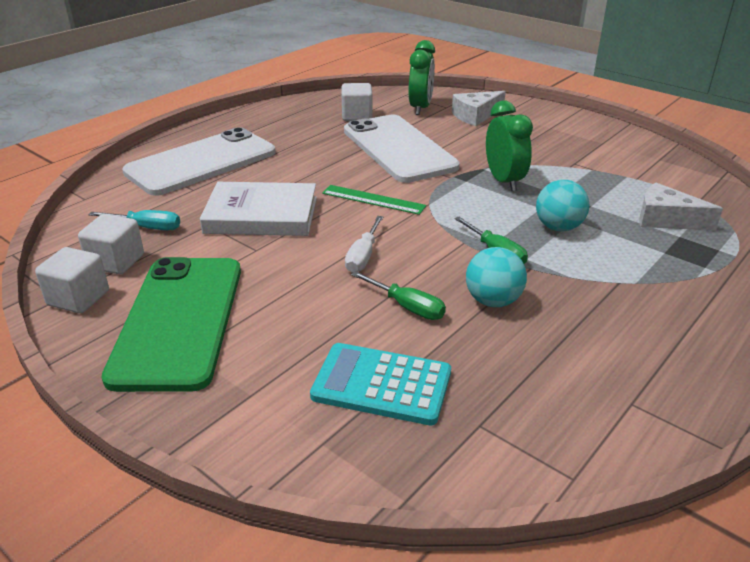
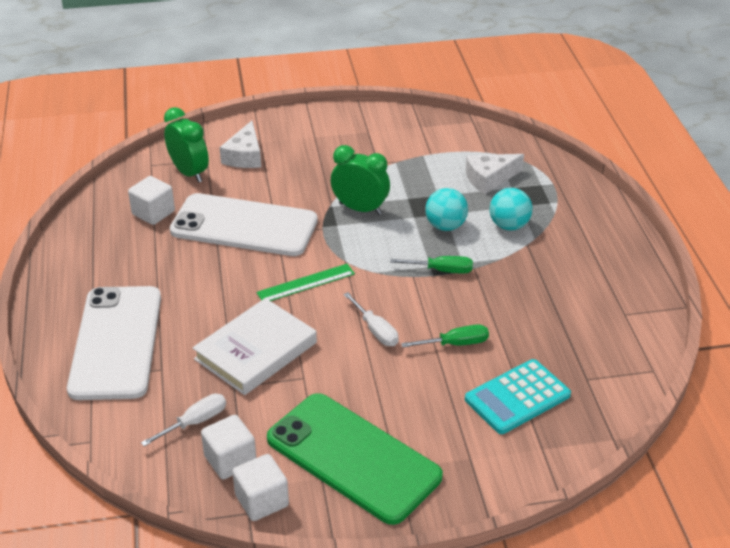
camera: 50 degrees left, 5 degrees up
turquoise screwdriver [88,210,180,230] -> white screwdriver [141,394,226,447]
turquoise ball [466,247,527,307] -> turquoise ball moved to [490,188,532,231]

